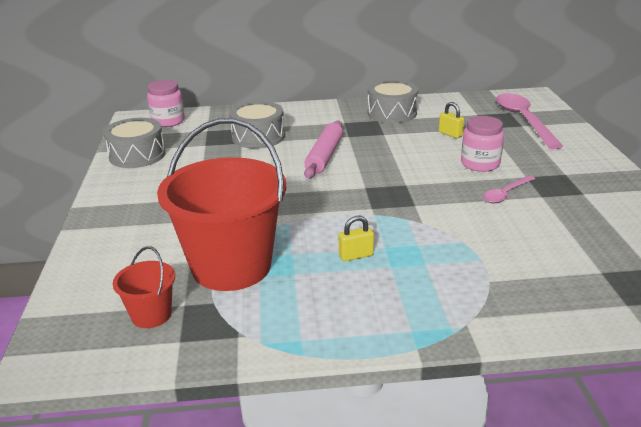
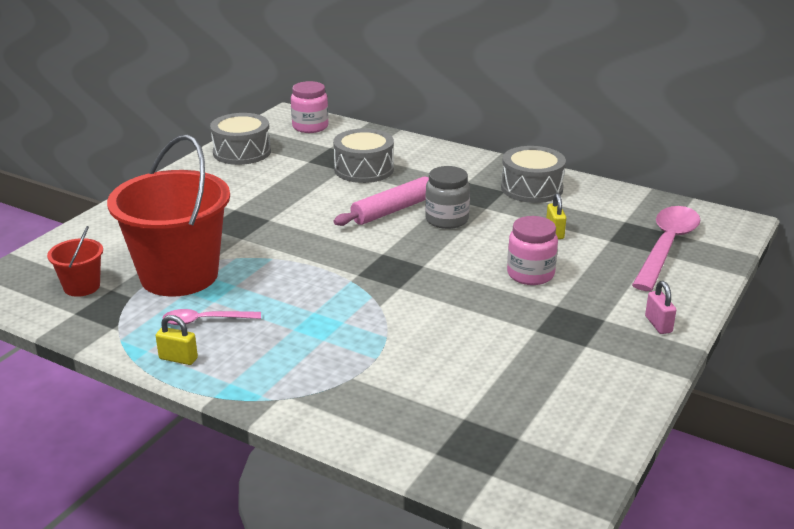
camera: 35 degrees right, 0 degrees up
yellow padlock [339,216,374,261] -> yellow padlock moved to [156,315,198,365]
pink spoon [483,175,535,203] -> pink spoon moved to [163,309,261,325]
none -> grey jar [425,166,470,229]
none -> pink padlock [645,281,676,334]

